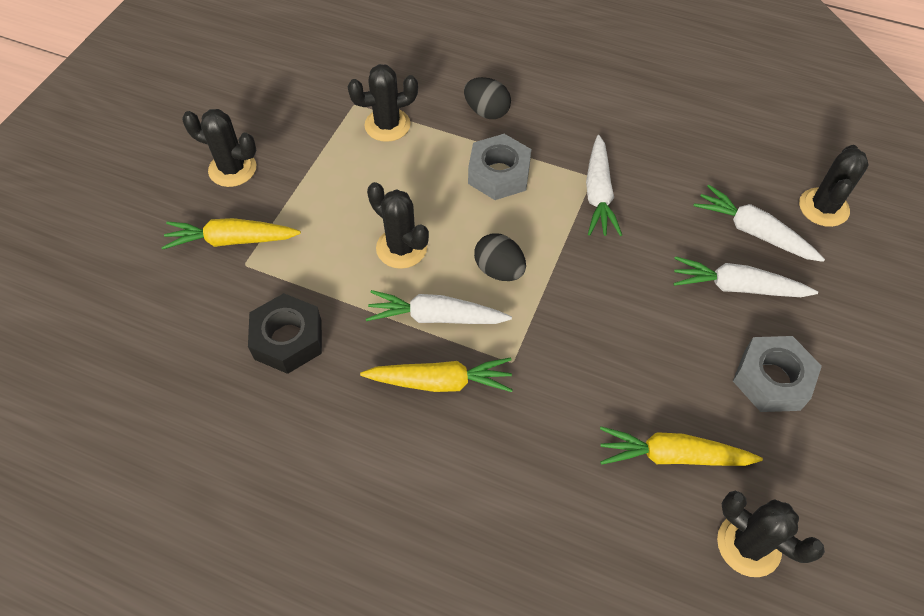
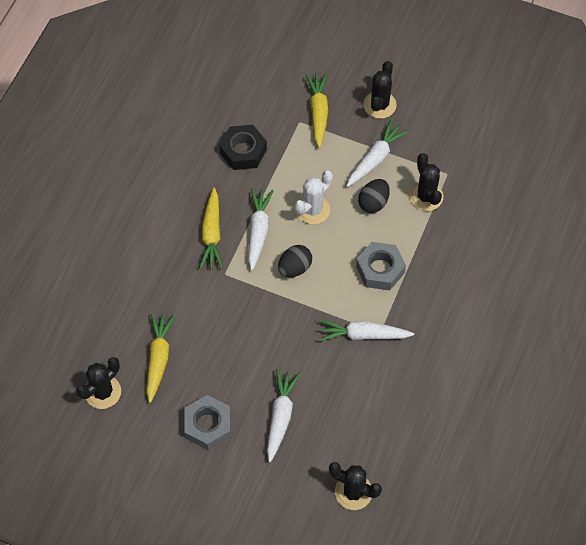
camera: 90 degrees right, 5 degrees up
black cactus [367,182,429,269] -> white cactus [294,170,333,224]
black egg [464,77,511,119] -> black egg moved to [358,179,390,213]
white carrot [694,185,825,262] -> white carrot moved to [346,120,409,187]

